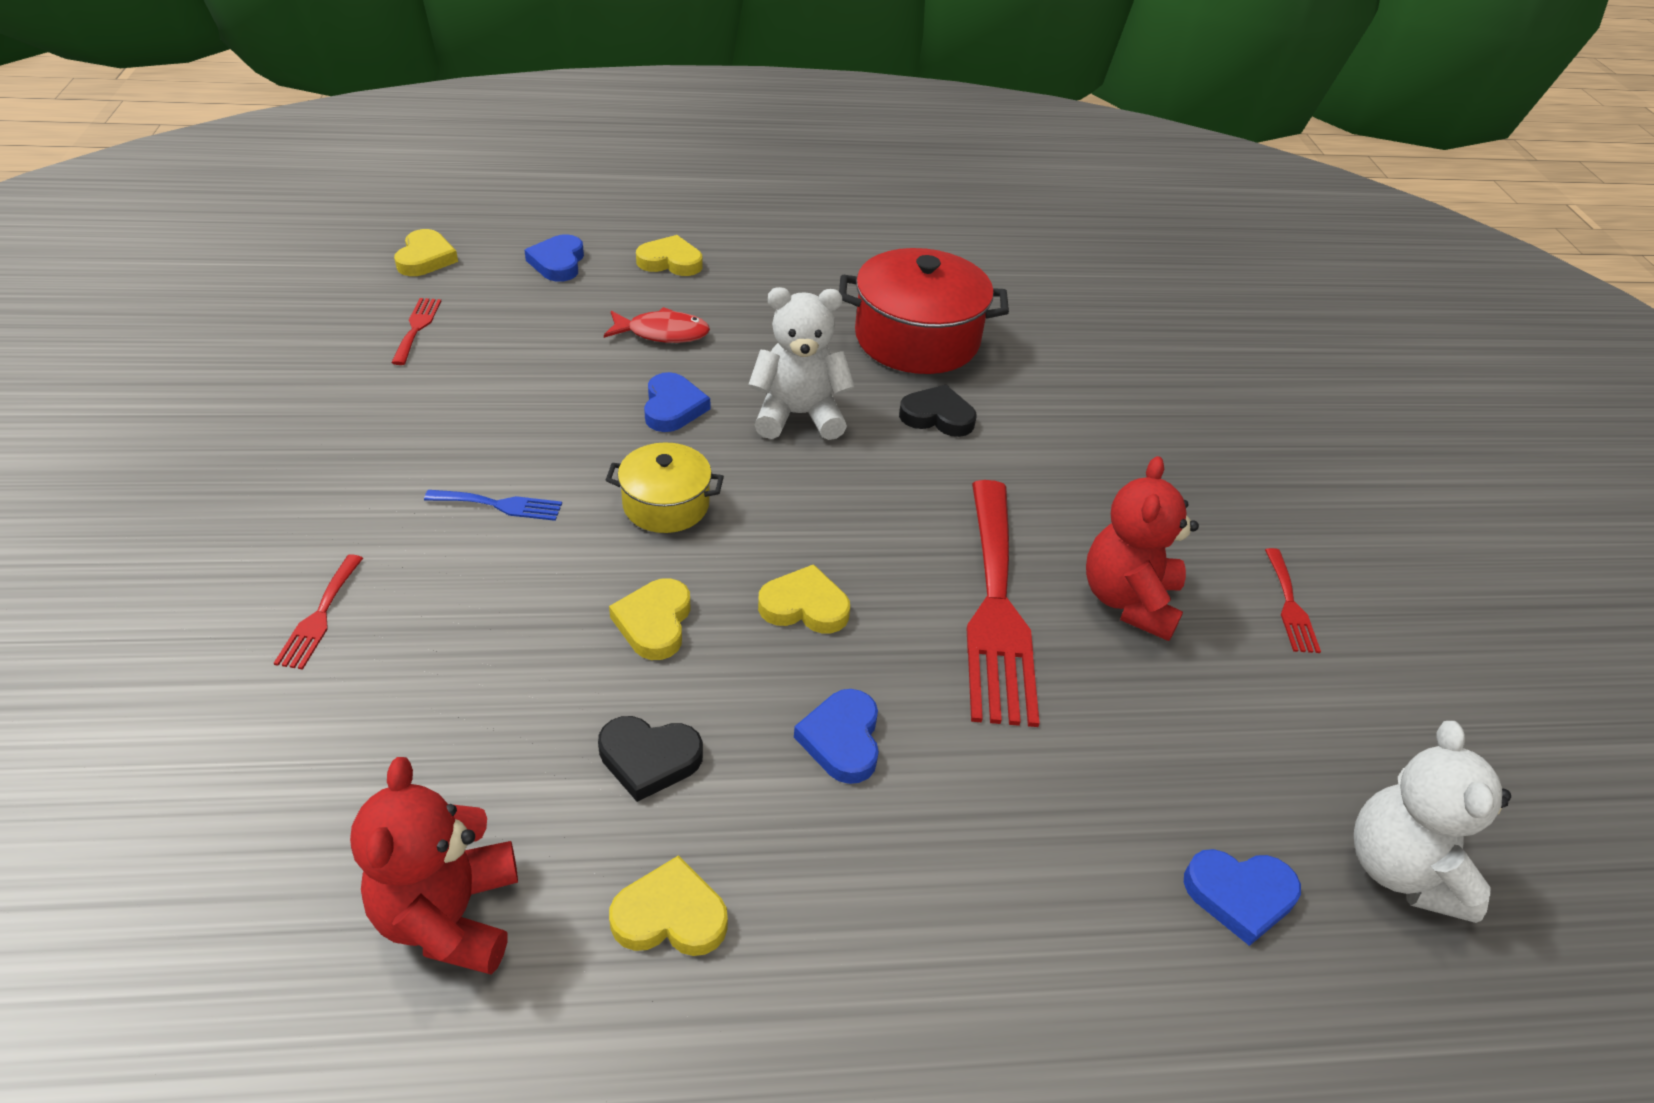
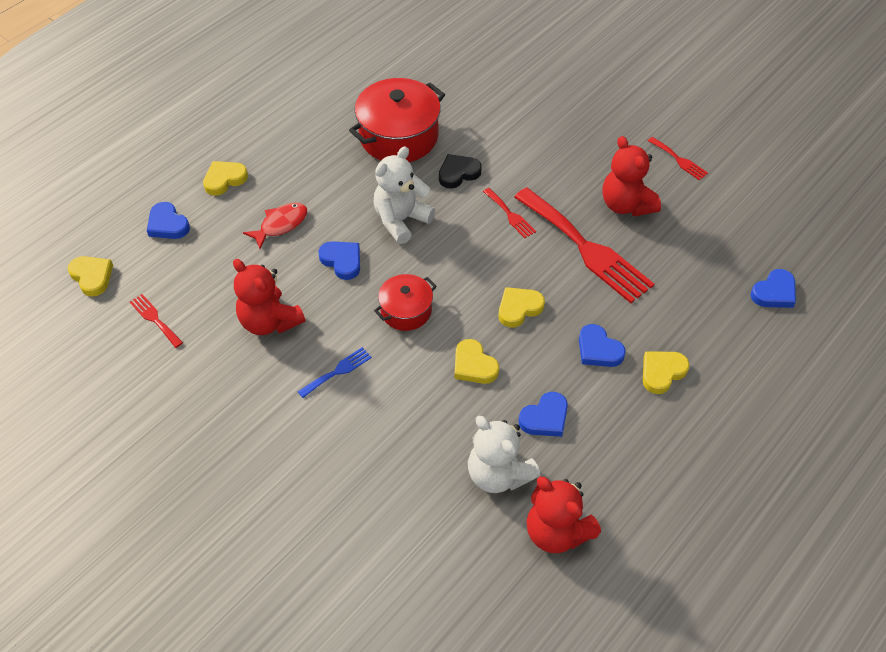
camera: 40 degrees left, 10 degrees up
red fork [274,554,363,670] -> red fork moved to [483,188,536,238]
black heart [598,716,703,802] -> blue heart [518,392,568,437]
yellow pot [606,442,724,533] -> red pot [374,274,437,331]
yellow heart [609,855,728,956] -> yellow heart moved to [643,351,690,394]
white teddy bear [1354,721,1511,923] -> white teddy bear moved to [468,416,541,493]
none -> red teddy bear [233,259,305,335]

